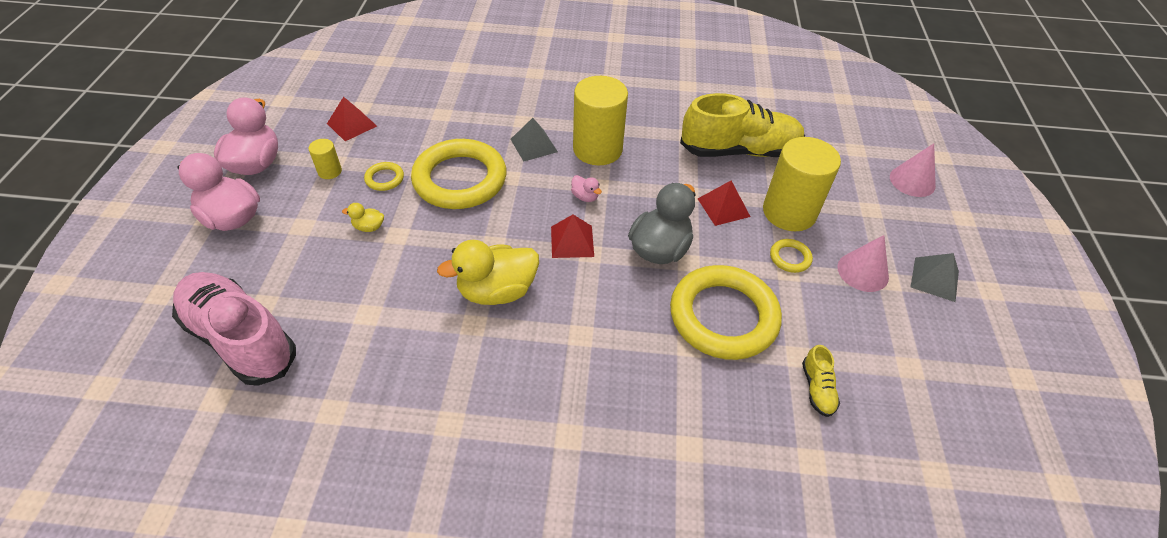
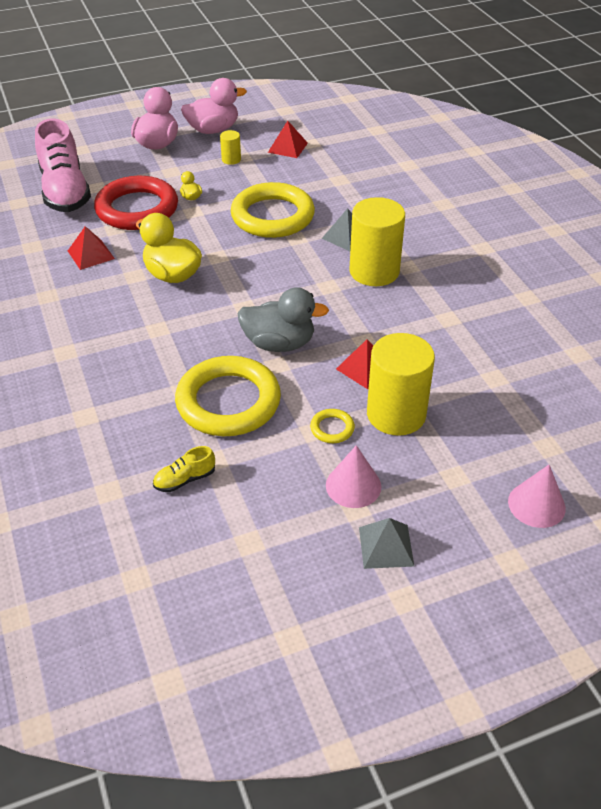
camera: 65 degrees right, 5 degrees down
pink shoe [172,272,296,386] -> pink shoe turned 150 degrees clockwise [35,118,91,212]
yellow ring [364,162,404,191] -> none
red pyramid [551,215,594,258] -> red pyramid moved to [68,226,115,270]
pink duck [571,175,602,202] -> none
yellow shoe [680,93,805,157] -> none
none -> red ring [94,176,178,230]

